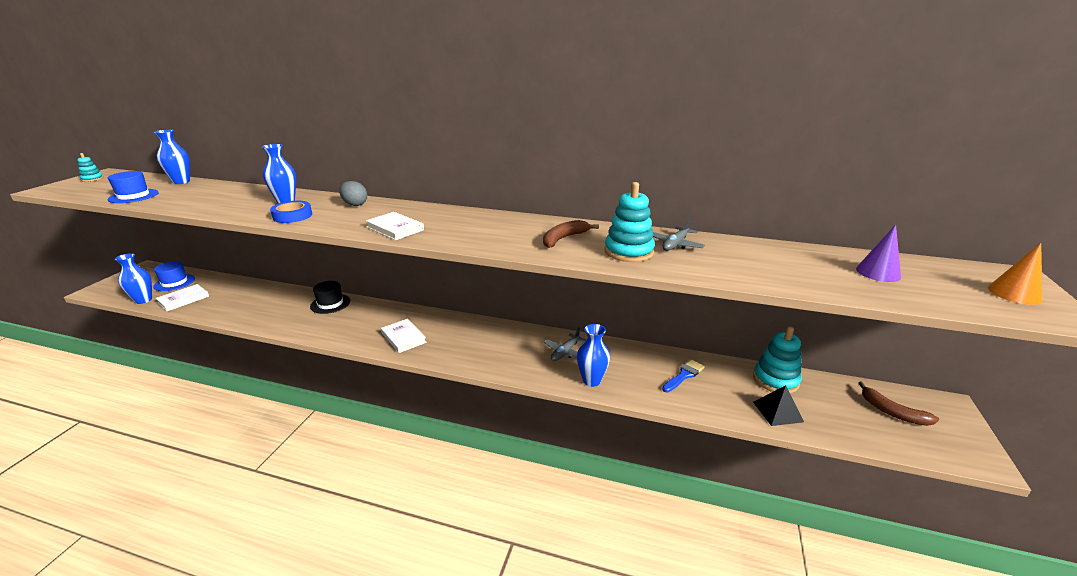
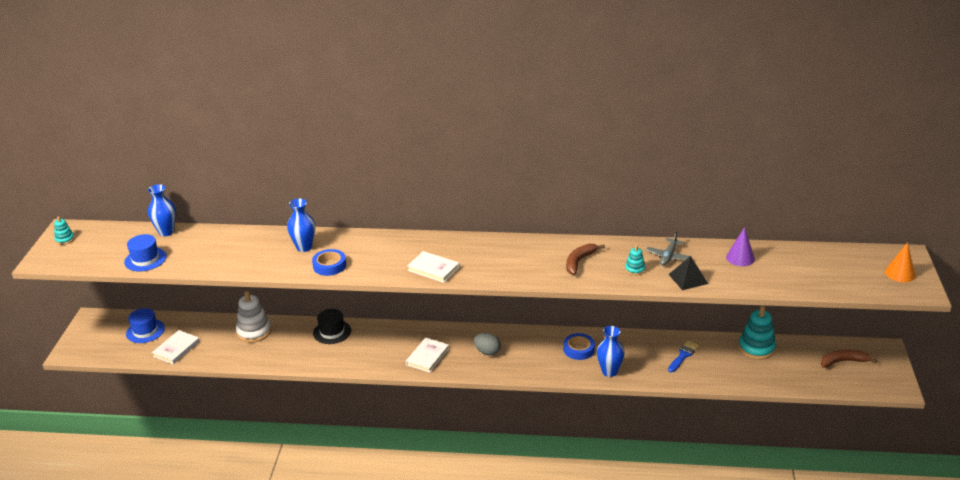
camera: 10 degrees left, 5 degrees up
blue vase [115,253,152,304] -> none
grey egg [339,181,367,206] -> grey egg moved to [474,333,501,356]
white book [381,319,427,353] -> white book turned 75 degrees clockwise [406,338,449,373]
grey plane [544,327,586,361] -> blue tape [563,333,595,360]
turquoise stacking toy [605,182,655,262] -> turquoise stacking toy [625,245,645,275], size x0.52
black pyramid [753,386,804,426] -> black pyramid moved to [668,256,708,290]
purple cone [856,225,901,282] -> purple cone moved to [726,227,755,266]
brown banana [858,381,939,426] -> brown banana turned 135 degrees clockwise [821,350,878,368]
none -> white stacking toy [236,291,271,343]

